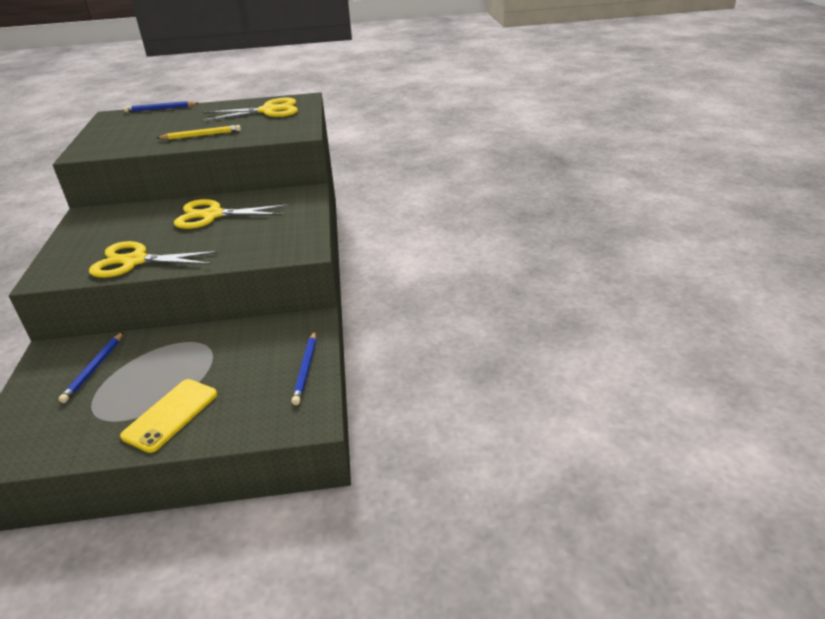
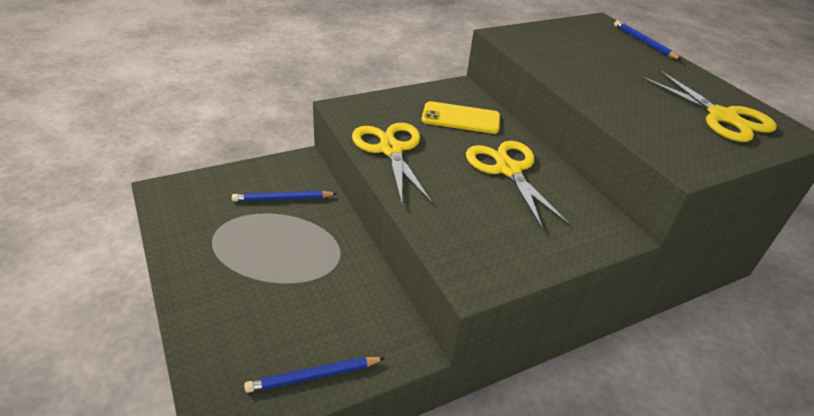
camera: 65 degrees right, 5 degrees up
yellow phone [120,379,217,453] -> yellow phone moved to [421,101,500,134]
yellow pencil [157,125,241,140] -> none

